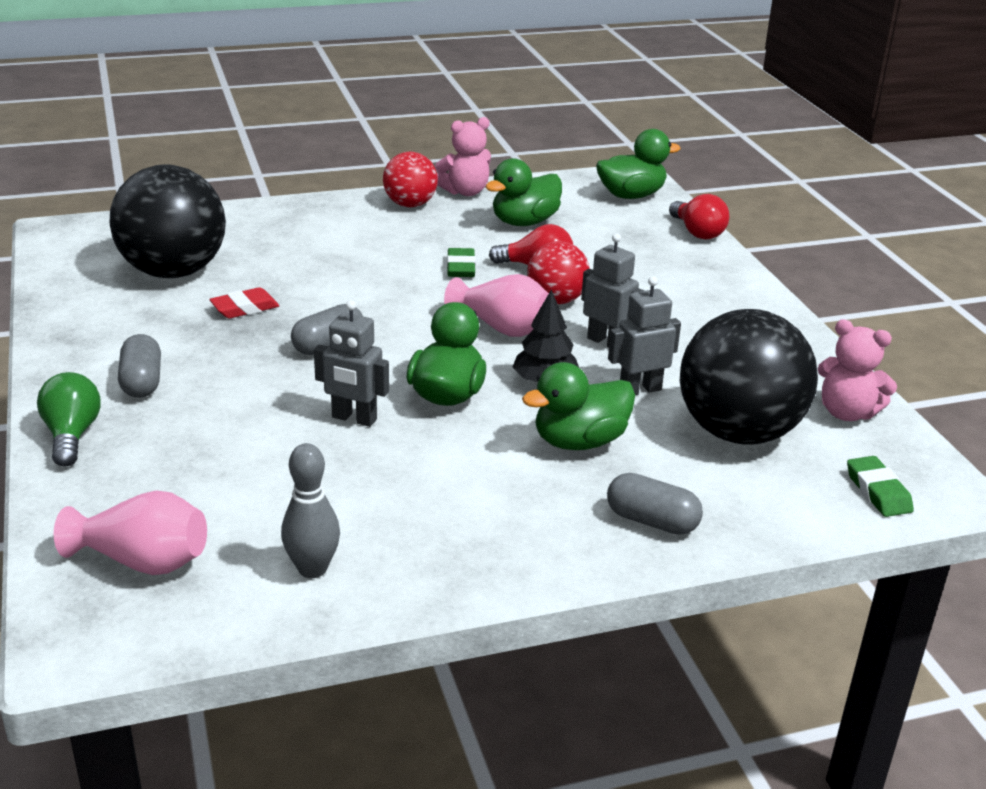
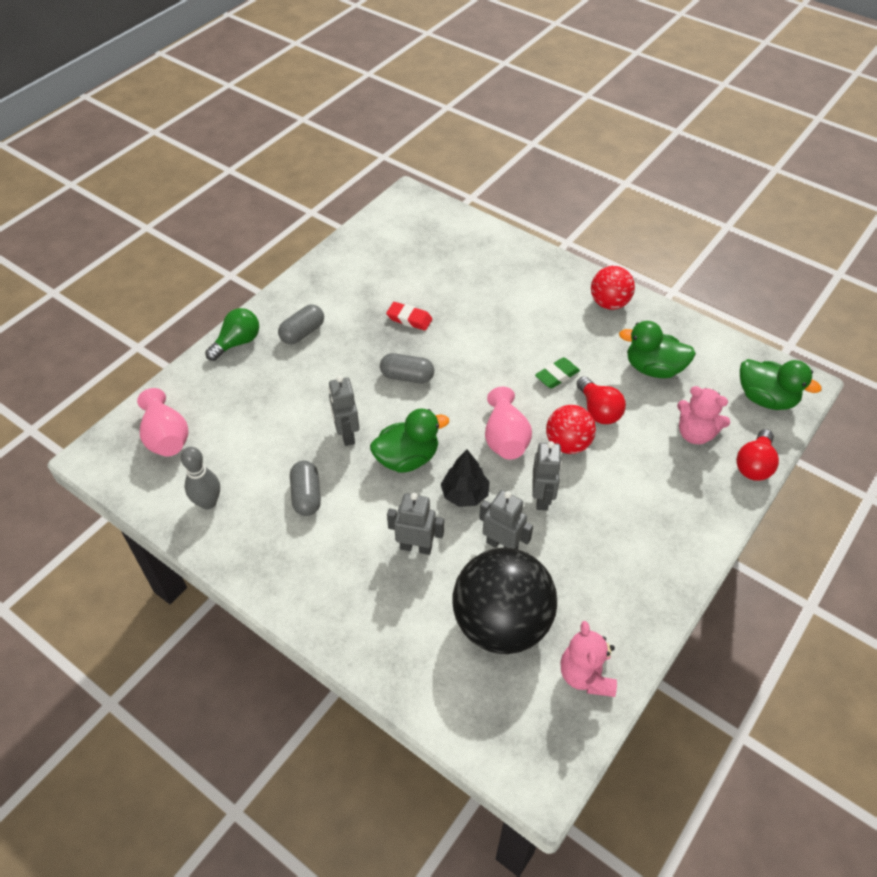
camera: 55 degrees right, 20 degrees up
black ball [110,164,226,278] -> none
pink teddy bear [435,117,491,196] -> pink teddy bear moved to [677,386,730,444]
green duck [522,362,635,450] -> grey robot [387,493,444,555]
grey capsule [607,473,703,535] -> grey capsule moved to [290,461,321,516]
green eraser [847,456,914,517] -> none

